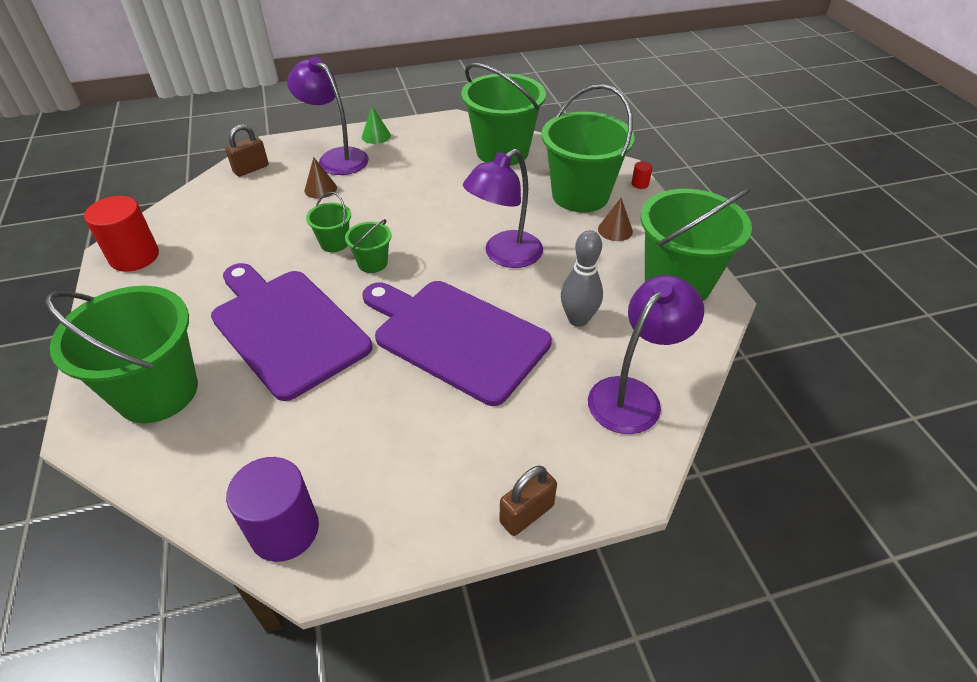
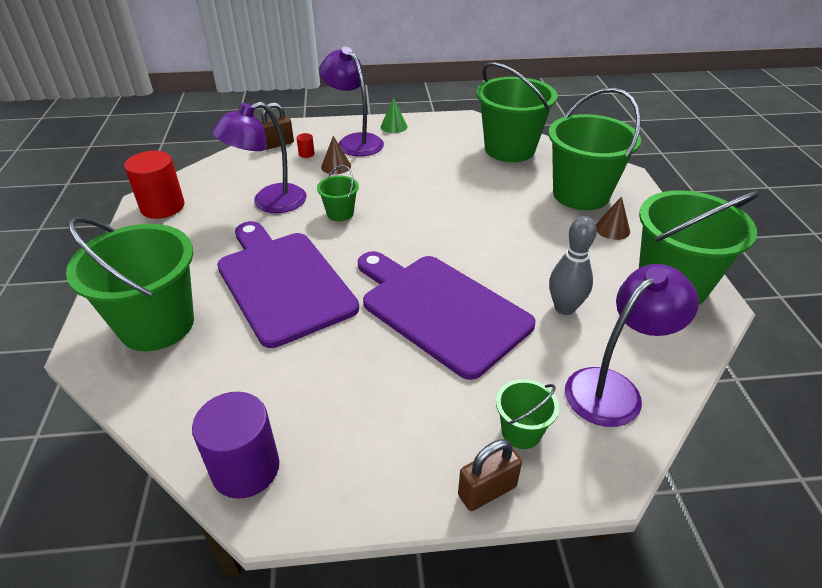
camera: 10 degrees right, 5 degrees down
green bucket [345,219,391,273] -> green bucket moved to [496,379,559,449]
purple lamp [463,149,543,268] -> purple lamp moved to [212,102,307,213]
red cylinder [631,161,653,189] -> red cylinder moved to [297,133,315,158]

